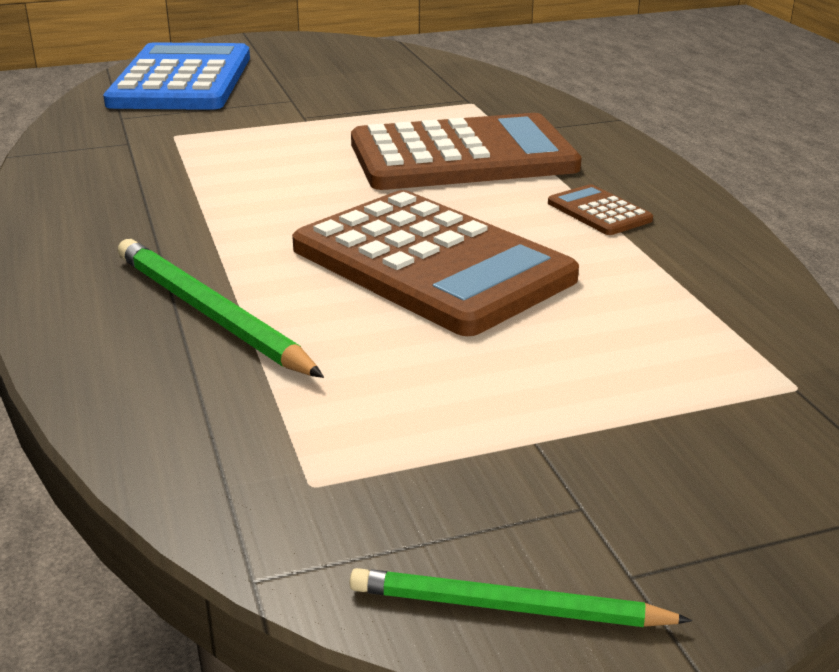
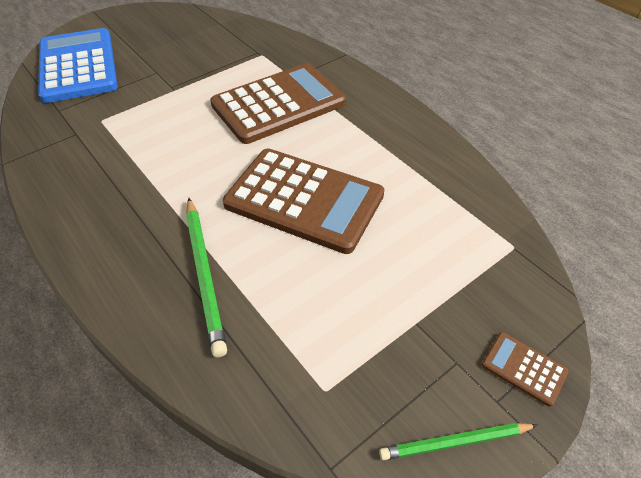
camera: 20 degrees left, 20 degrees up
green pencil [118,239,324,378] -> green pencil turned 135 degrees counterclockwise [186,198,227,358]
brown calculator [548,184,653,235] -> brown calculator moved to [482,332,569,407]

